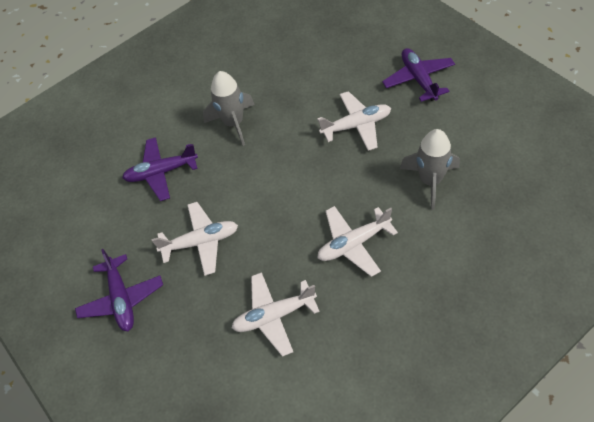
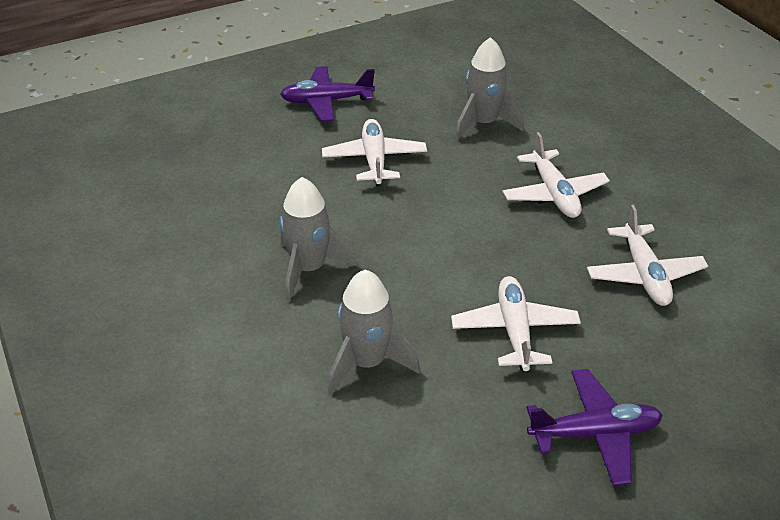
camera: 85 degrees left, 15 degrees down
purple plane [122,137,198,201] -> grey rocket [328,270,420,395]

